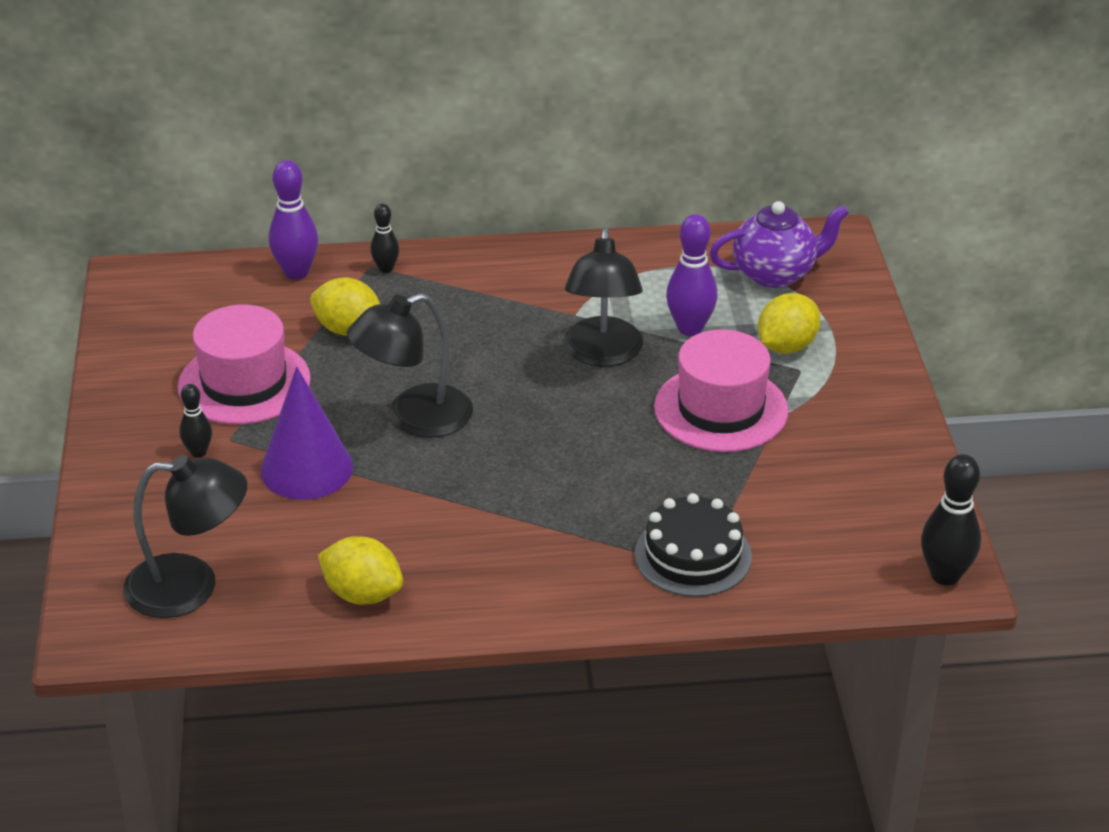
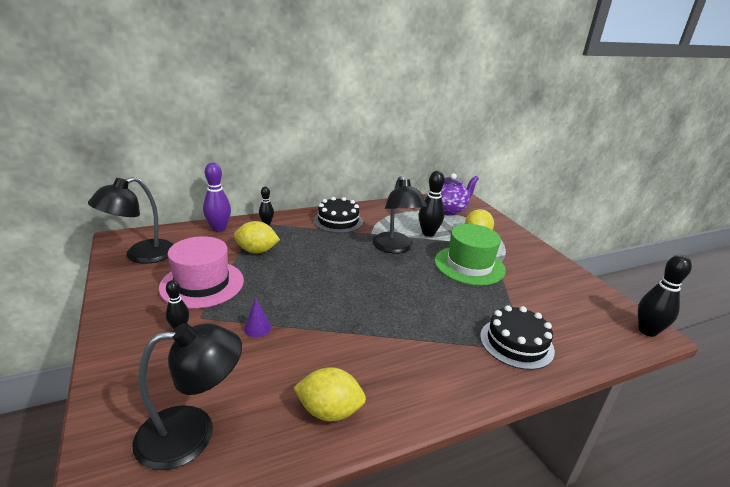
camera: 20 degrees left, 10 degrees down
purple cone [260,367,353,500] -> purple cone [244,298,271,337], size x0.44
black lamp [347,293,473,438] -> black lamp moved to [88,177,174,264]
pink hat [654,329,788,452] -> green hat [434,224,506,286]
purple bowling pin [666,214,718,336] -> black bowling pin [419,171,445,237]
none -> black cake [313,197,363,233]

